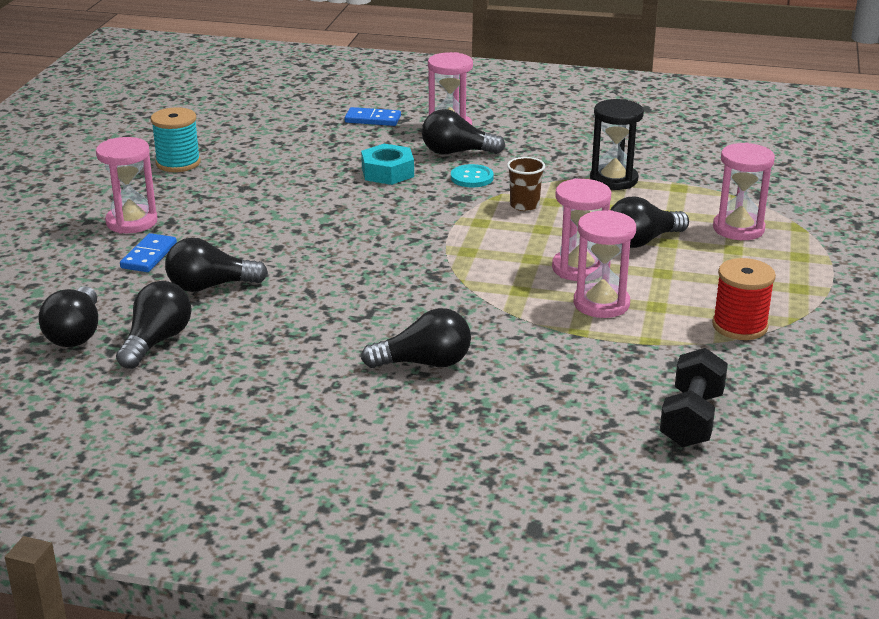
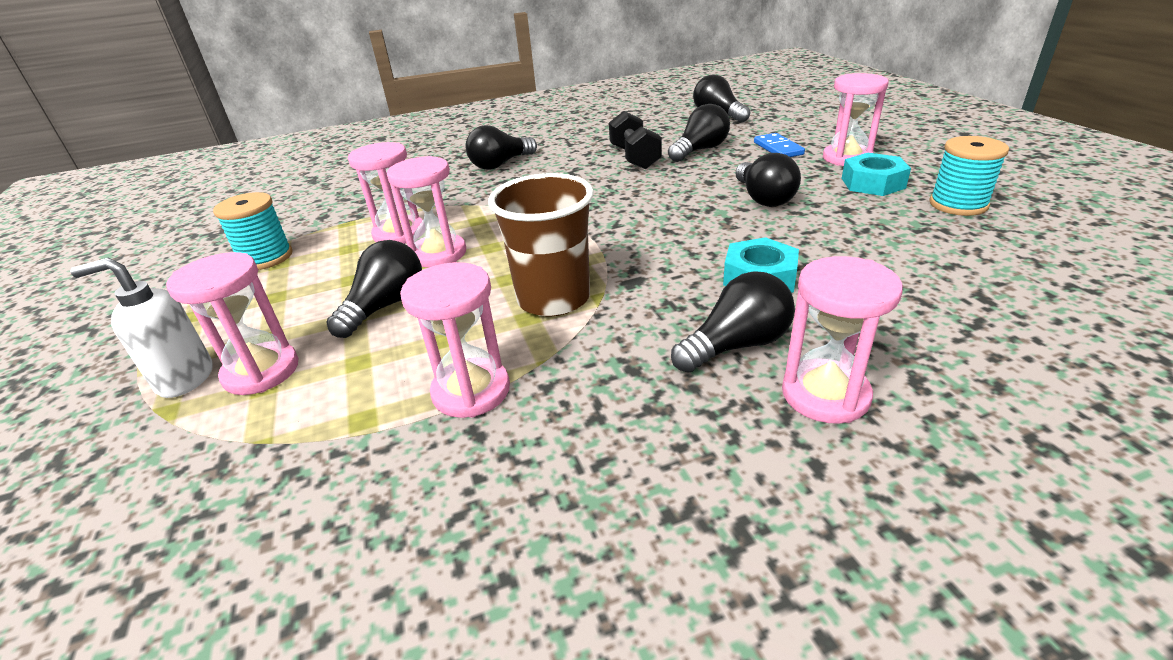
camera: 150 degrees right, 5 degrees up
black light bulb [116,281,192,369] -> black light bulb moved to [735,153,801,207]
blue domino [345,107,401,126] -> none
turquoise button [451,164,494,187] -> none
brown cup [507,157,545,211] -> brown cup [488,173,594,316], size x1.92
black hourglass [590,99,644,190] -> pink hourglass [400,262,510,418]
black dumbbell [660,348,728,447] -> black dumbbell moved to [609,111,662,169]
red spool [712,258,776,340] -> turquoise spool [213,192,293,270]
none -> white soap dispenser [70,258,213,398]
none -> turquoise nut [841,153,911,196]

